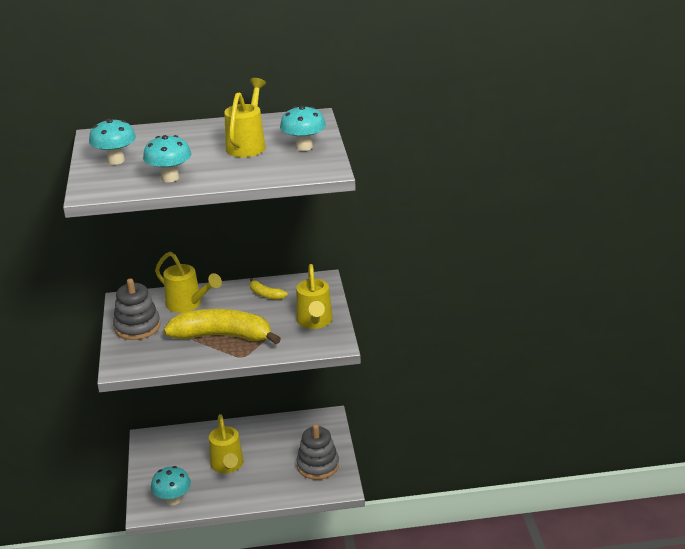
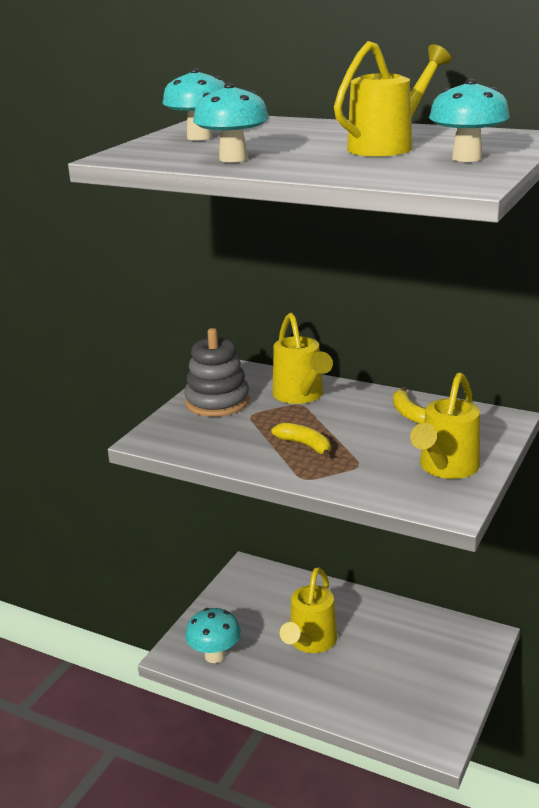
camera: 35 degrees right, 5 degrees down
yellow banana [163,309,281,344] -> yellow banana [271,423,331,458], size x0.44
grey stacking toy [296,424,339,480] -> none

